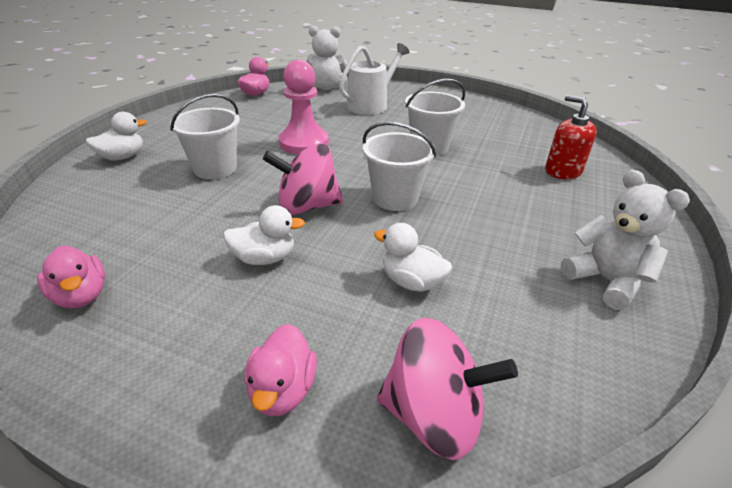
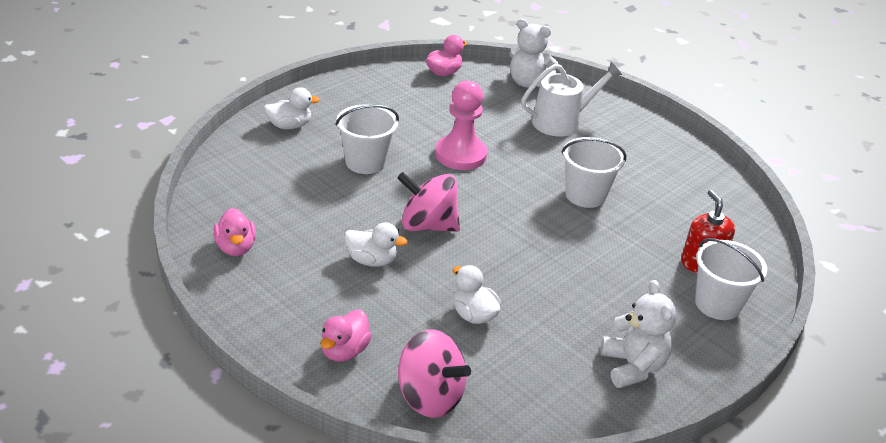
camera: 20 degrees right, 0 degrees up
white bucket [363,122,436,211] -> white bucket moved to [695,238,767,320]

